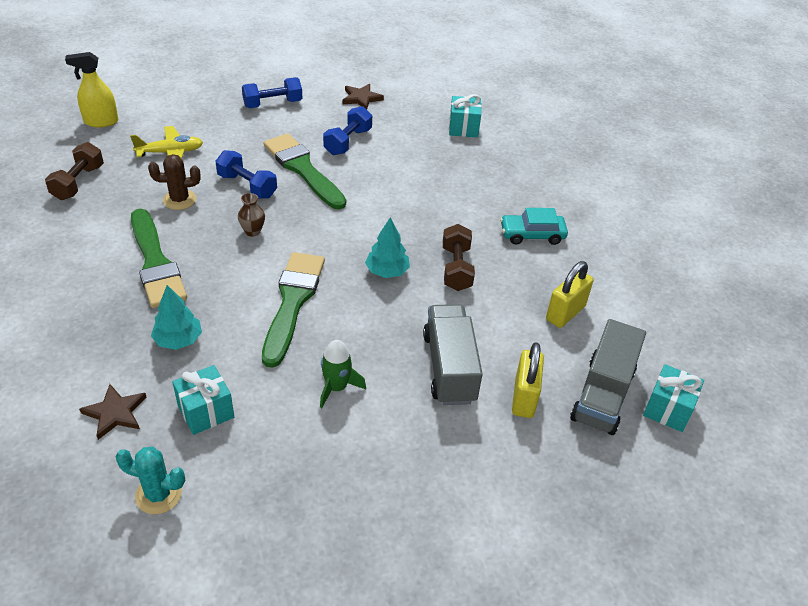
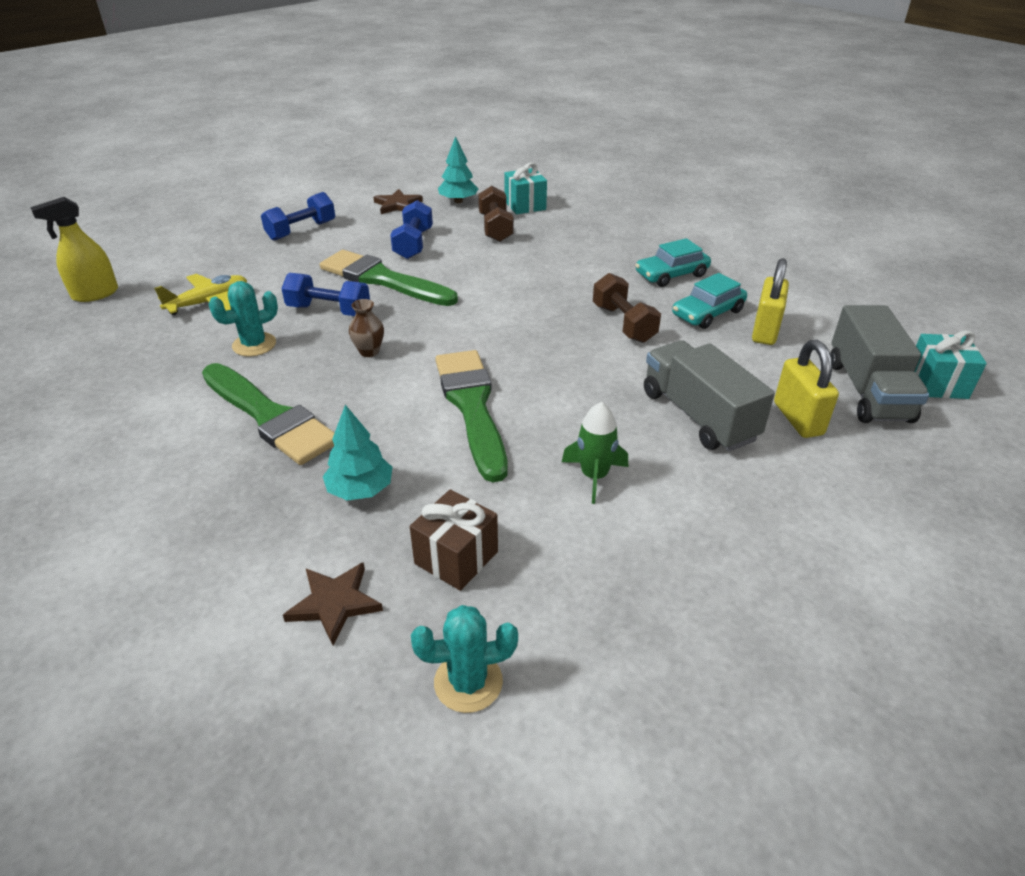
camera: 20 degrees left, 5 degrees down
brown dumbbell [45,142,104,200] -> brown dumbbell moved to [478,186,514,242]
brown cactus [148,154,201,210] -> turquoise cactus [208,281,278,357]
turquoise gift [172,365,234,435] -> brown gift [410,489,498,591]
turquoise tree [365,217,410,278] -> turquoise tree moved to [438,136,478,203]
none -> turquoise car [672,273,747,329]

